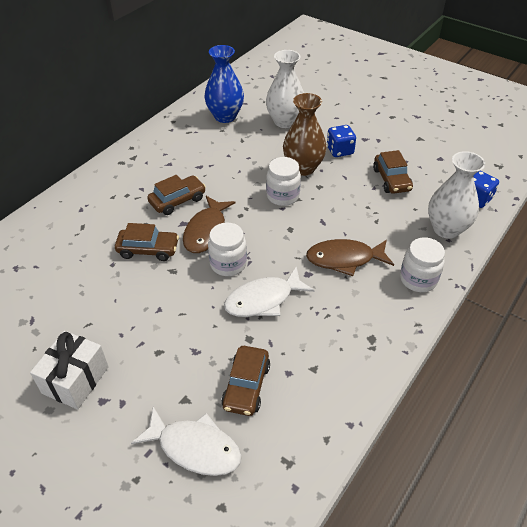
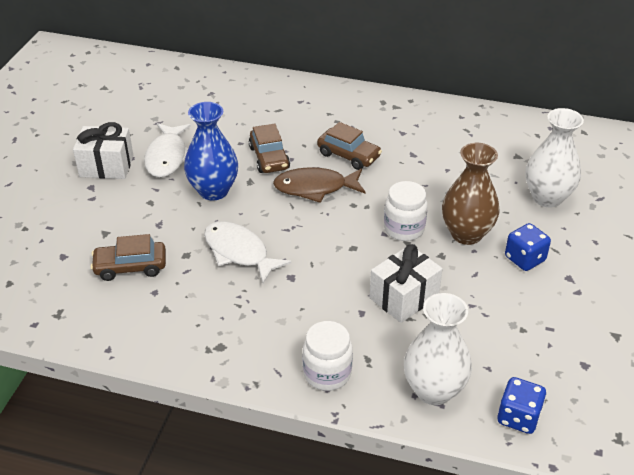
camera: 70 degrees right, 5 degrees down
white fish [131,406,242,476] -> white fish moved to [144,123,191,178]
blue vase [204,45,244,123] -> blue vase moved to [184,102,238,200]
white jar [208,222,247,276] -> none
brown fish [306,239,394,276] -> none
brown car [373,150,413,194] -> none
none -> white gift [369,244,443,323]

